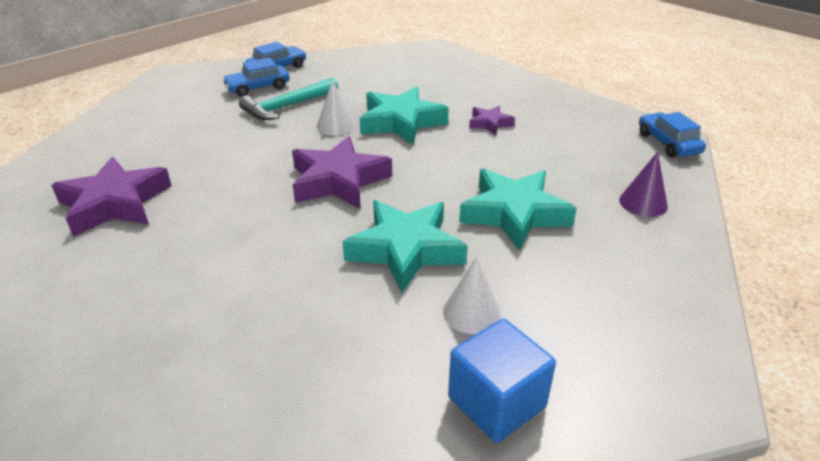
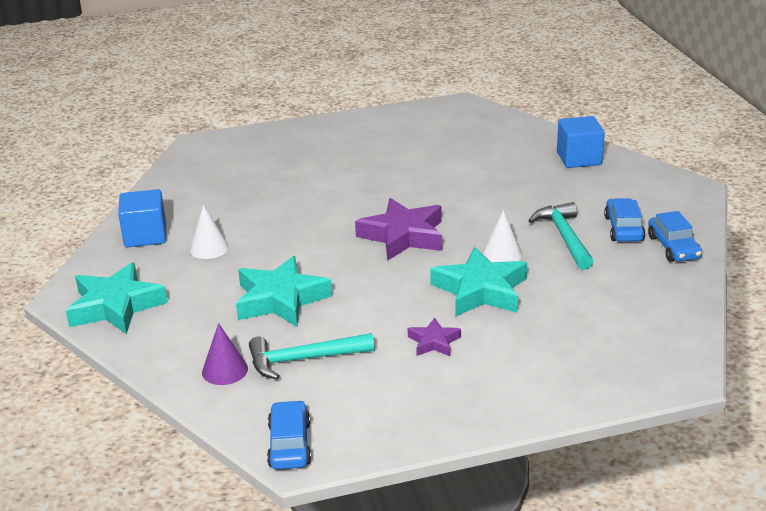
camera: 120 degrees right, 5 degrees down
purple star [51,157,172,237] -> none
turquoise star [342,200,468,293] -> turquoise star moved to [66,262,168,334]
blue car [639,112,706,158] -> blue car turned 105 degrees counterclockwise [267,400,311,470]
none -> turquoise hammer [249,333,375,380]
none -> blue cube [557,116,605,168]

